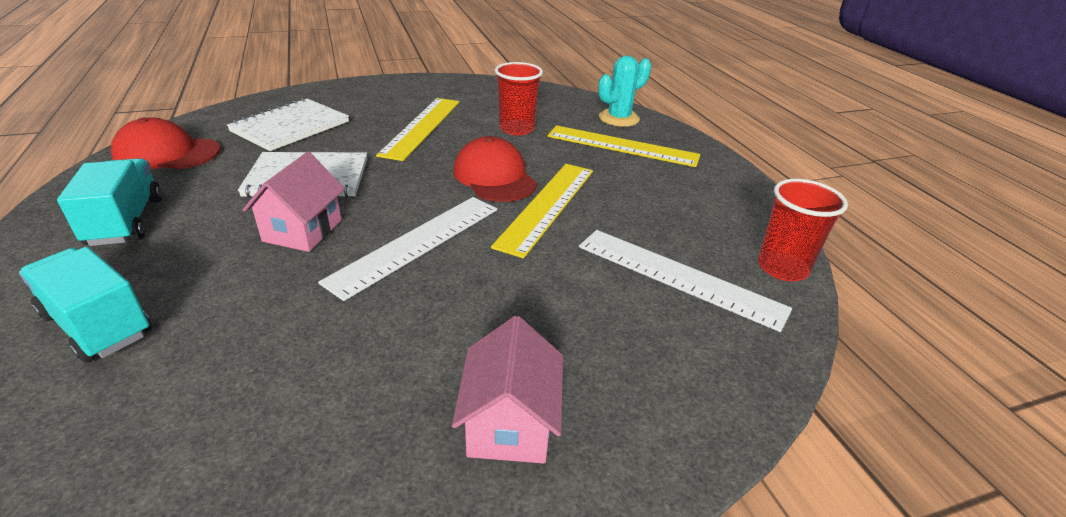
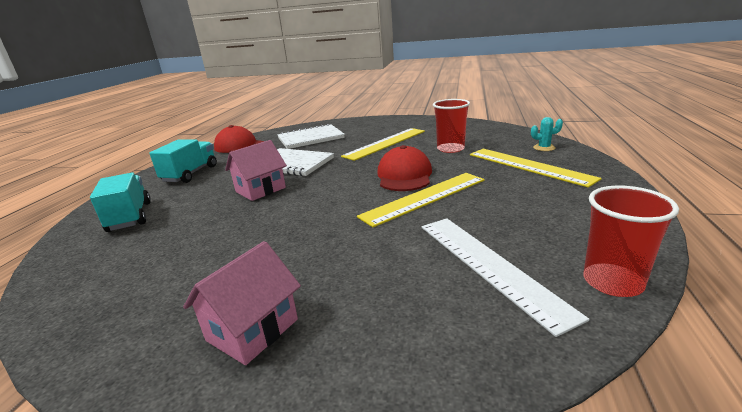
camera: 35 degrees right, 10 degrees down
white ruler [318,197,497,301] -> none
turquoise cactus [598,56,651,127] -> turquoise cactus [531,117,563,151], size x0.59

